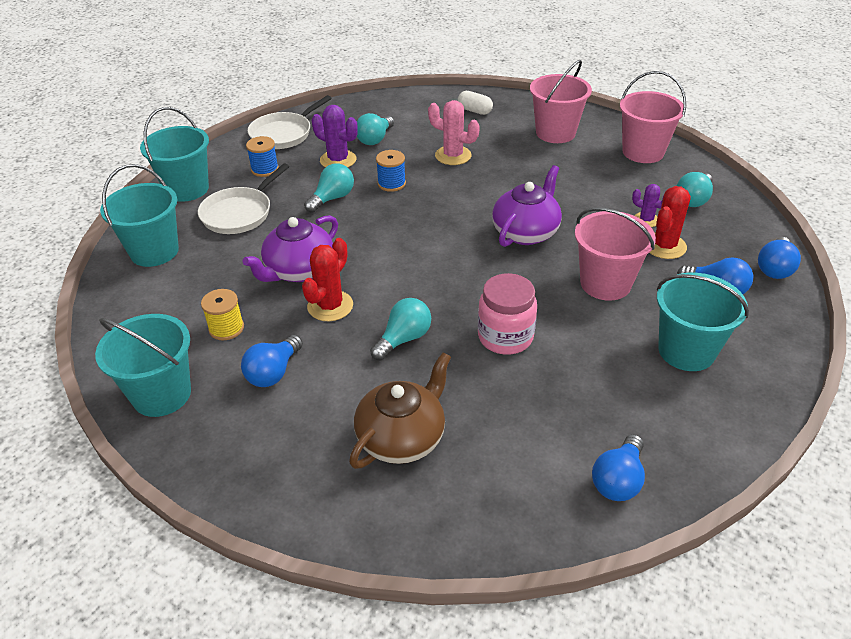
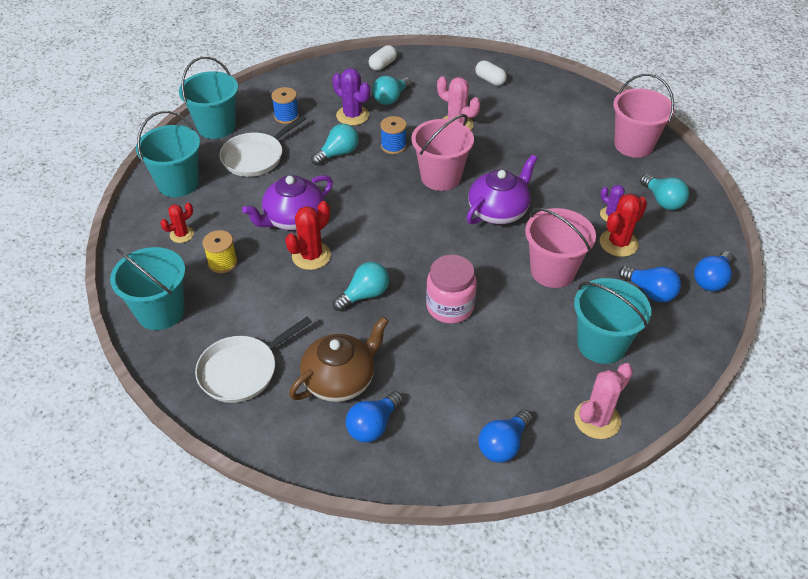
camera: 10 degrees right, 5 degrees up
blue light bulb [241,335,303,387] -> blue light bulb moved to [346,391,403,443]
white pan [248,95,332,149] -> white pan moved to [195,317,312,403]
pink bucket [530,60,592,143] -> pink bucket moved to [411,114,474,191]
turquoise light bulb [677,172,713,207] -> turquoise light bulb turned 75 degrees counterclockwise [640,174,689,210]
none -> red cactus [160,203,194,243]
none -> white capsule [369,45,397,71]
none -> pink cactus [574,363,633,439]

